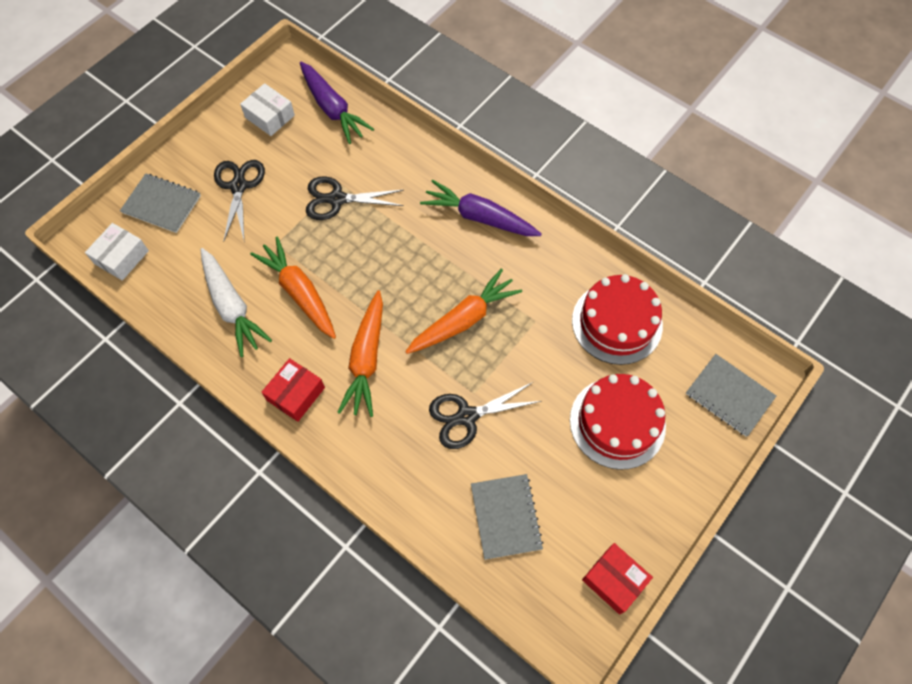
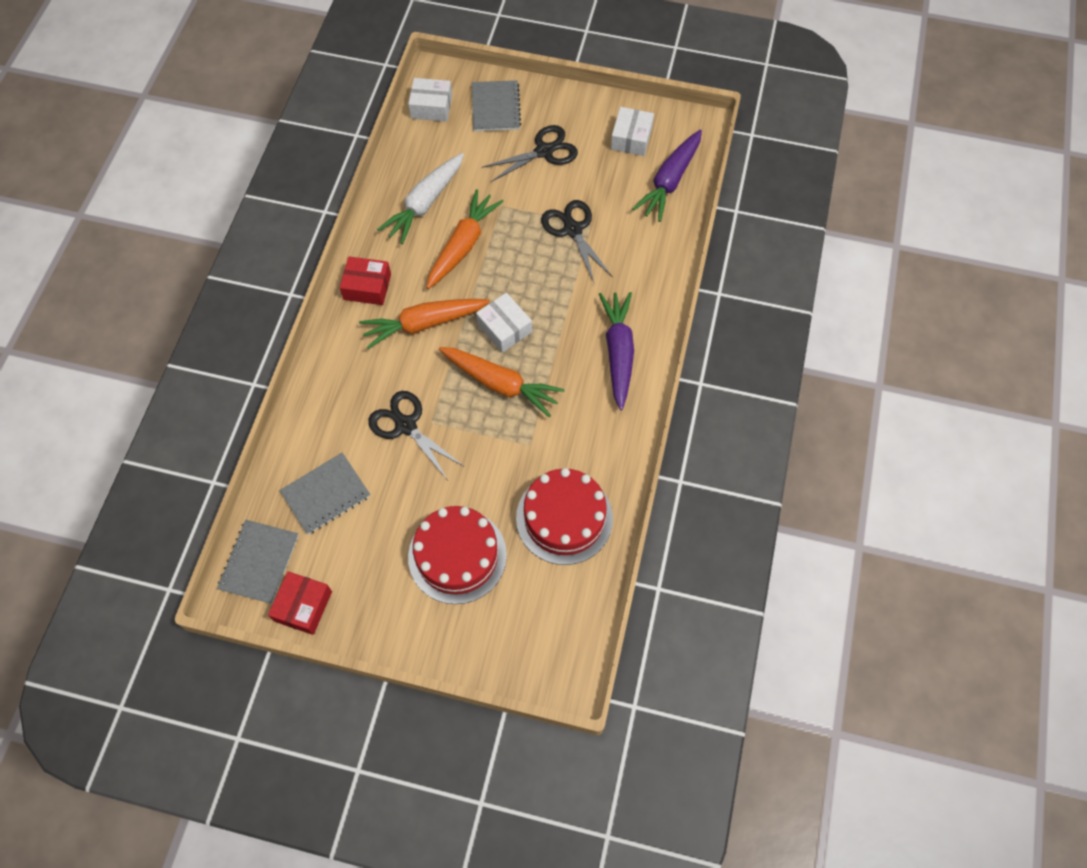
camera: 65 degrees right, 0 degrees up
grey notebook [686,354,776,437] -> grey notebook moved to [217,520,299,604]
none -> white box [476,293,532,353]

